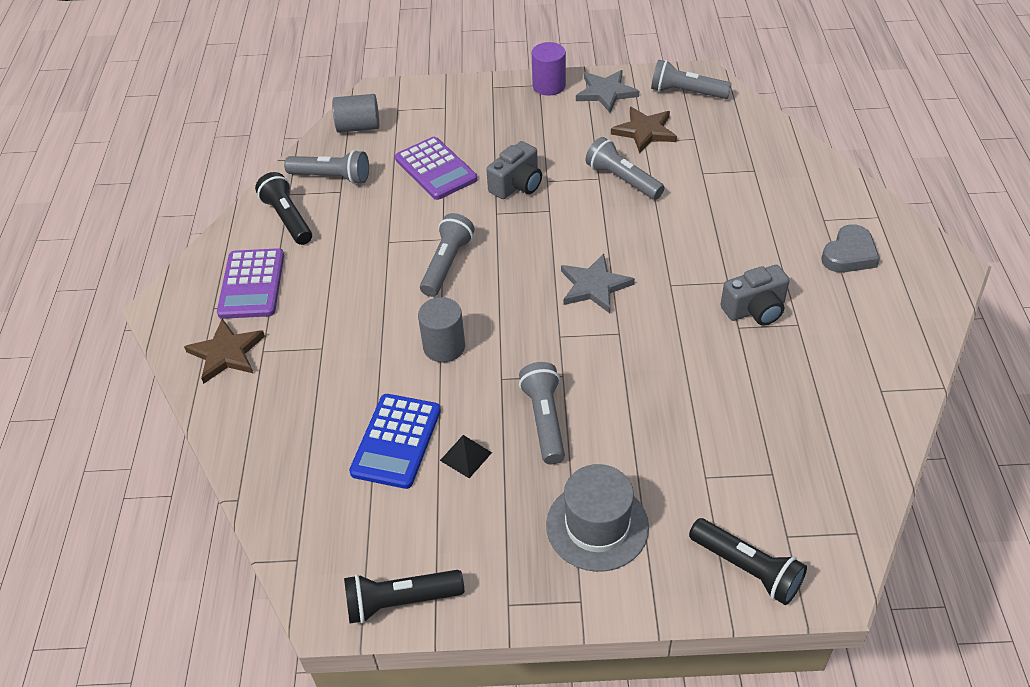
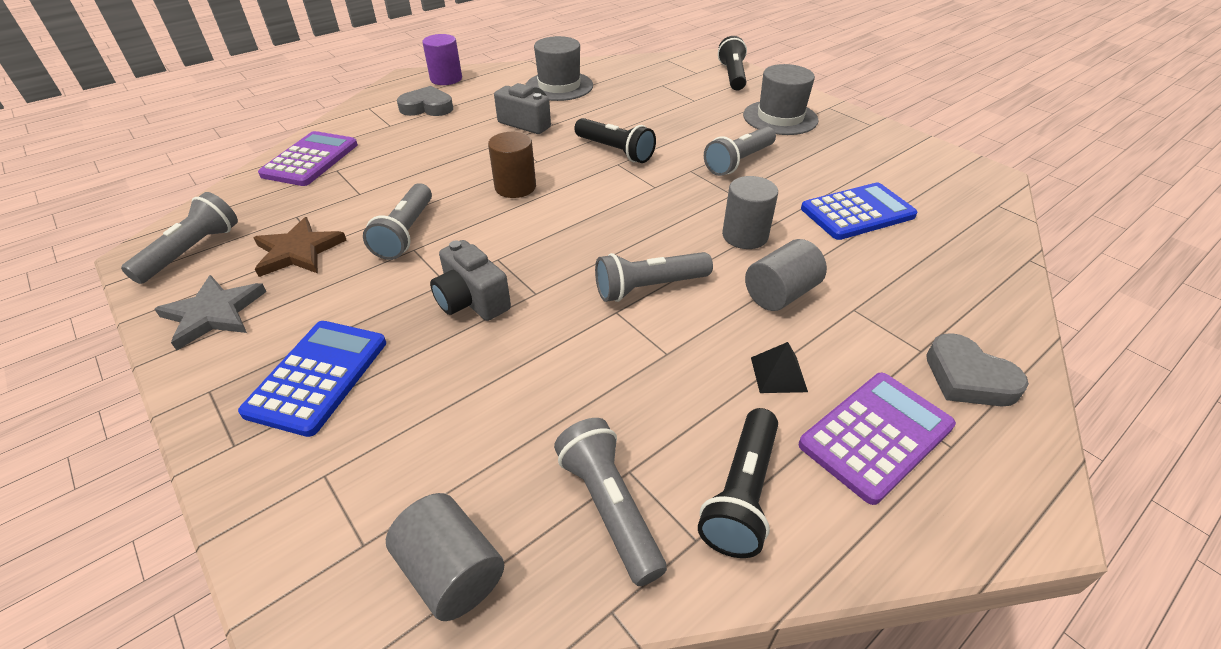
camera: 130 degrees left, 5 degrees down
brown star [184,319,265,384] -> grey heart [926,333,1029,406]
black flashlight [344,570,464,623] -> black flashlight moved to [574,118,656,163]
purple calculator [395,137,477,200] -> purple calculator moved to [258,131,358,186]
black pyramid [440,435,492,478] -> black pyramid moved to [751,342,808,393]
grey camera [486,141,542,199] -> grey camera turned 135 degrees counterclockwise [430,240,511,321]
purple cylinder [532,42,566,96] -> purple cylinder moved to [422,34,462,85]
grey star [561,254,635,313] -> none
grey flashlight [651,60,732,99] -> grey flashlight turned 135 degrees counterclockwise [121,192,238,284]
none -> blue calculator [238,321,386,437]
none -> brown cylinder [488,132,536,198]
none -> grey hat [526,36,593,101]
none -> grey cylinder [745,239,827,311]

